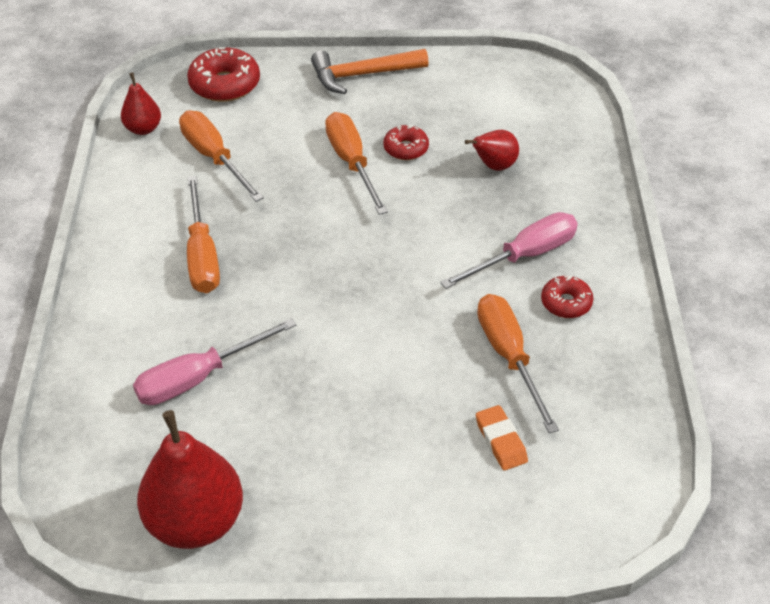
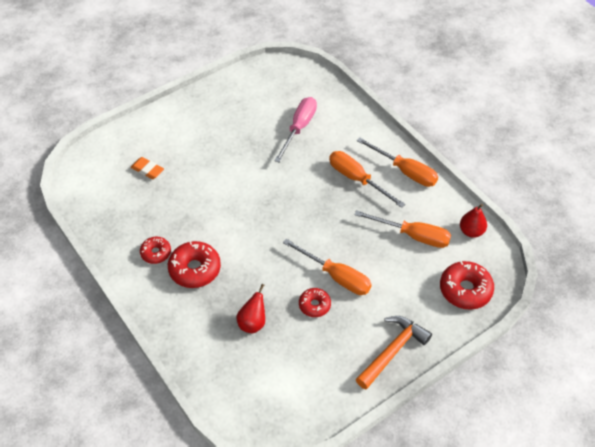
camera: 145 degrees right, 5 degrees up
red pear [137,410,243,549] -> none
pink screwdriver [440,212,578,289] -> red donut [168,241,221,288]
orange screwdriver [477,294,559,433] -> orange screwdriver moved to [357,138,438,187]

